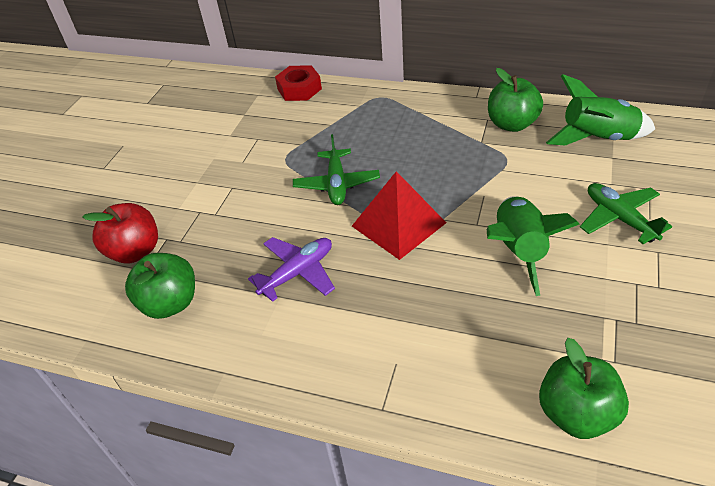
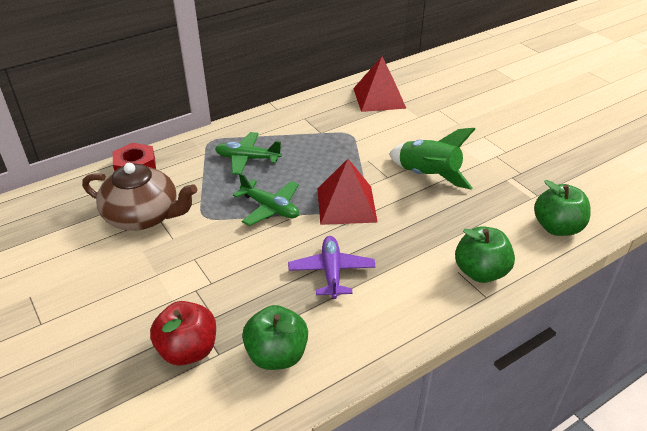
camera: 55 degrees left, 5 degrees down
green apple [488,68,543,132] -> green apple moved to [455,226,515,283]
green rocket [546,74,655,146] -> red pyramid [353,56,407,112]
green plane [580,183,672,244] -> green plane moved to [215,132,282,175]
none -> brown teapot [82,163,197,231]

